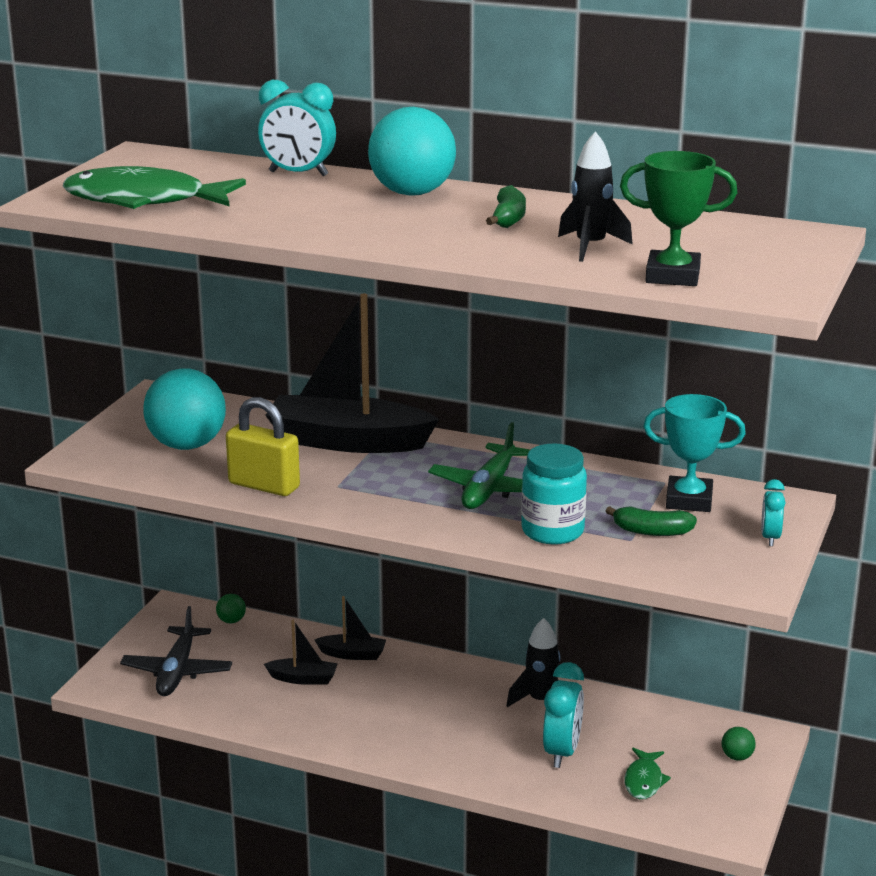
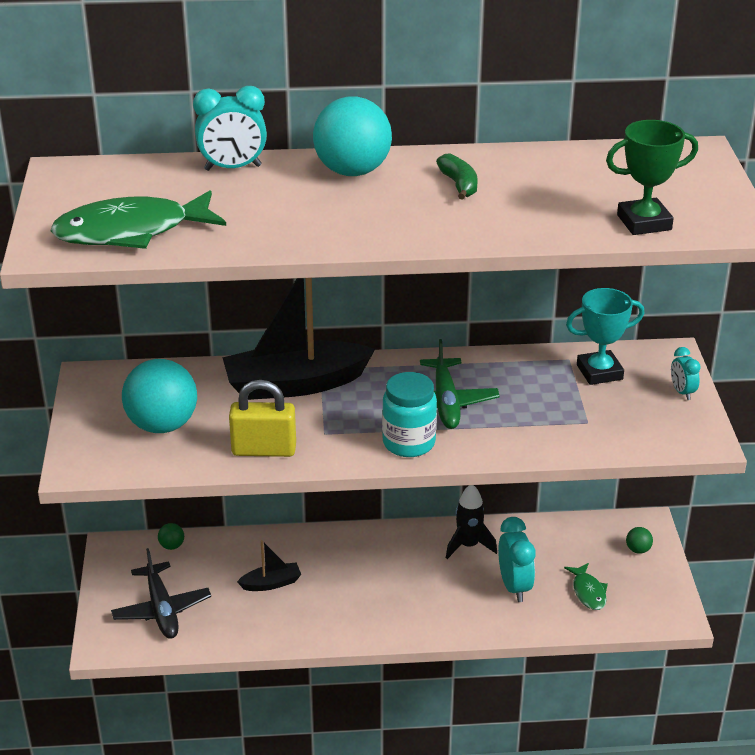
camera: 25 degrees left, 10 degrees up
black boat [314,596,386,660] -> none
turquoise jar [521,444,587,545] -> turquoise jar moved to [382,372,437,457]
black rocket [558,131,633,262] -> none
green banana [606,506,697,536] -> none

